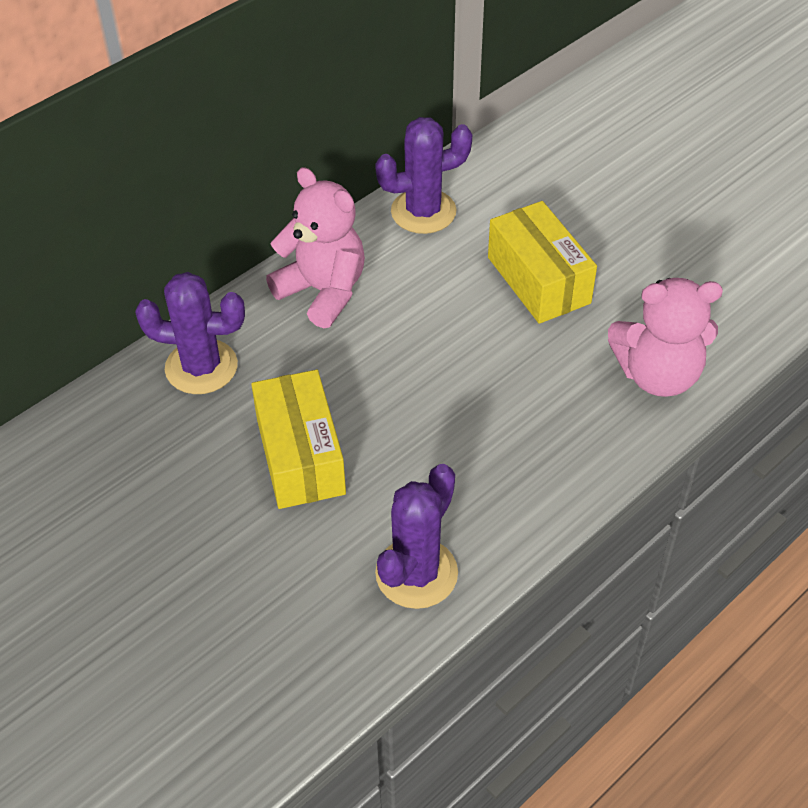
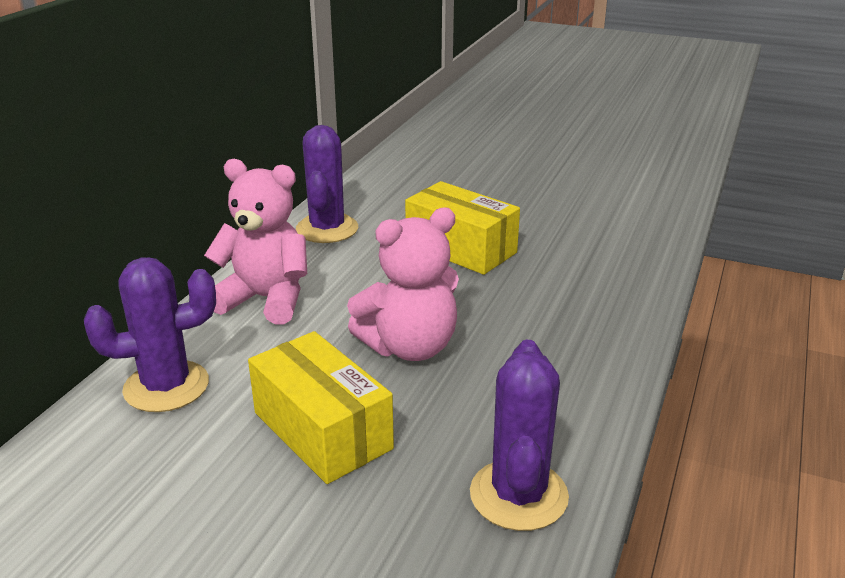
camera: 25 degrees left, 20 degrees down
purple cactus [375,117,472,234] -> purple cactus turned 45 degrees counterclockwise [296,125,358,243]
pink teddy bear [608,278,723,397] -> pink teddy bear moved to [347,208,459,361]

